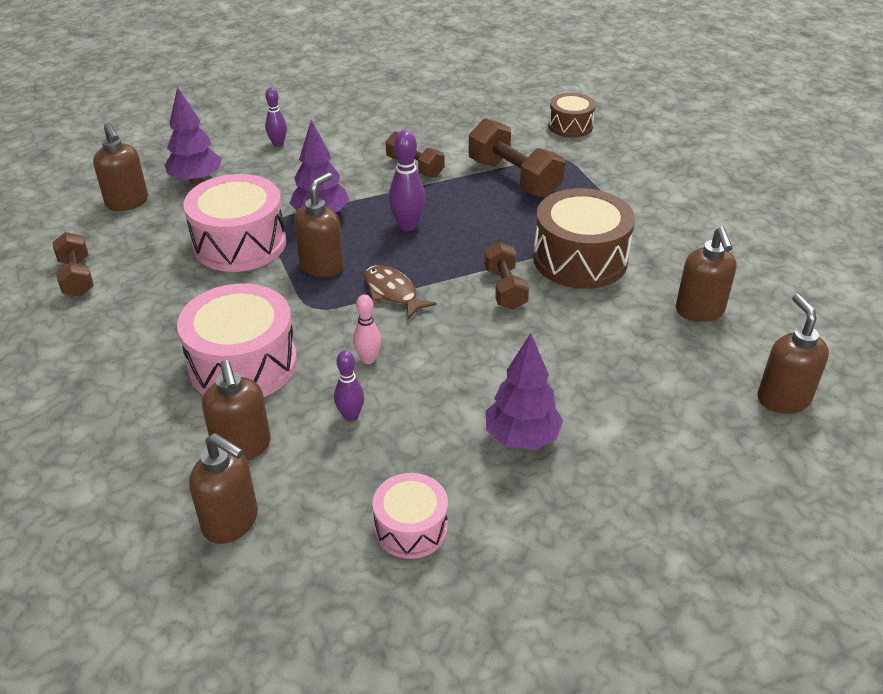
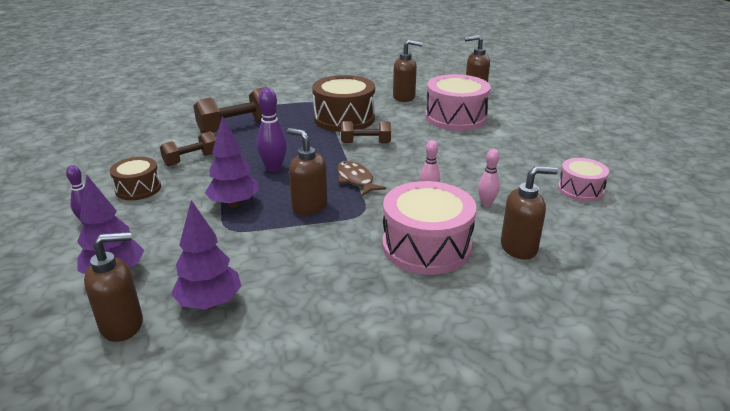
camera: 80 degrees left, 10 degrees down
brown dumbbell [52,232,94,297] -> none
pink drum [184,174,286,272] -> pink drum moved to [425,74,491,131]
brown soap dispenser [189,433,258,544] -> none
purple bowling pin [334,350,364,422] -> pink bowling pin [478,149,500,206]
brown fish [364,265,437,319] -> brown fish turned 90 degrees clockwise [337,161,386,196]
purple tree [486,333,563,450] -> purple tree moved to [171,200,241,309]
brown drum [548,93,596,138] -> brown drum moved to [110,157,161,200]

